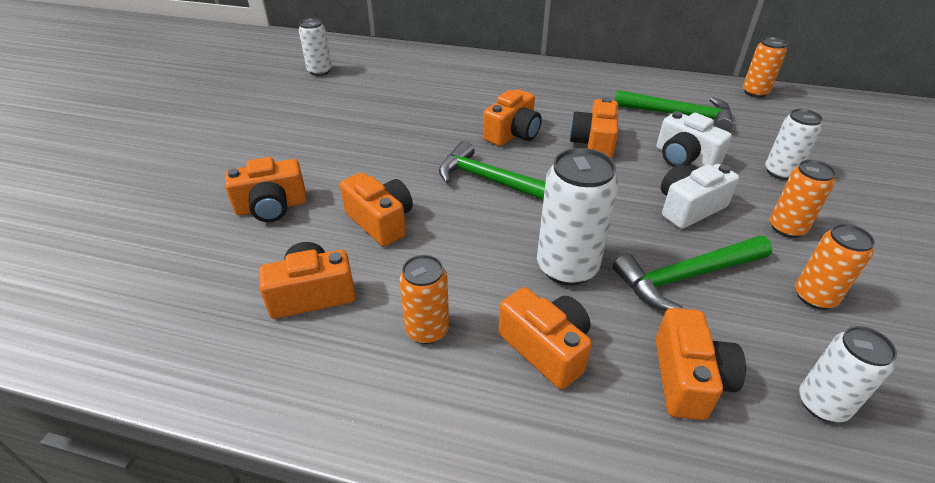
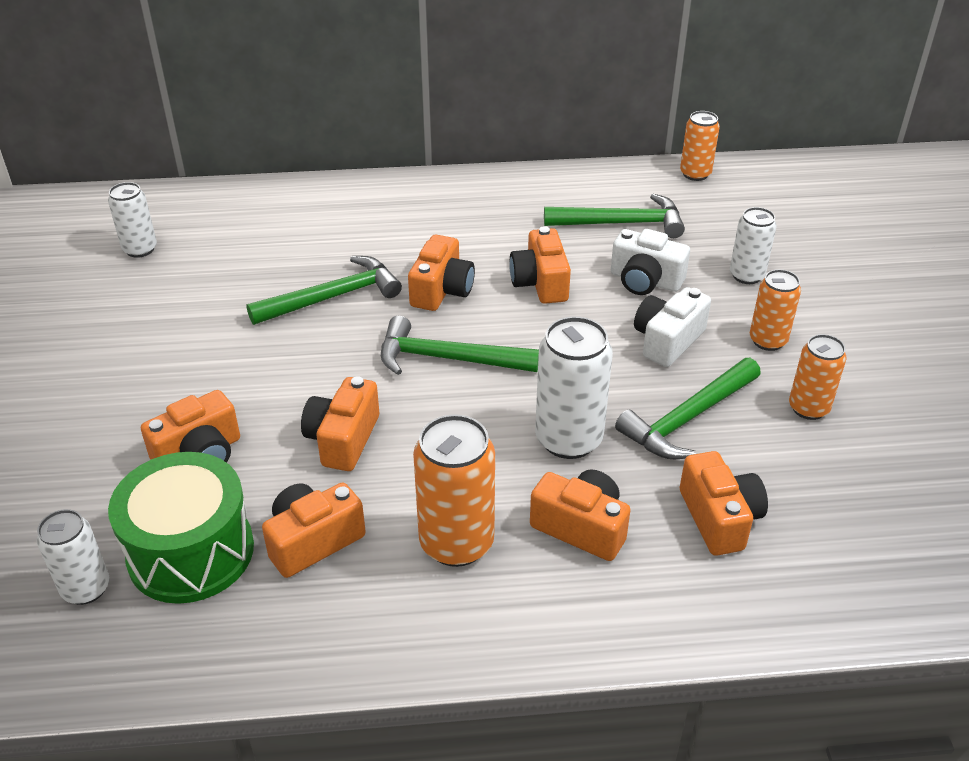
camera: 20 degrees left, 0 degrees up
orange camera [340,172,413,247] -> orange camera turned 105 degrees counterclockwise [301,376,379,471]
orange can [399,255,449,344] -> orange can [413,414,495,567], size x1.59
white can [799,326,897,422] -> white can moved to [37,509,110,605]
none -> green drum [108,452,254,604]
none -> green hammer [246,256,402,325]

